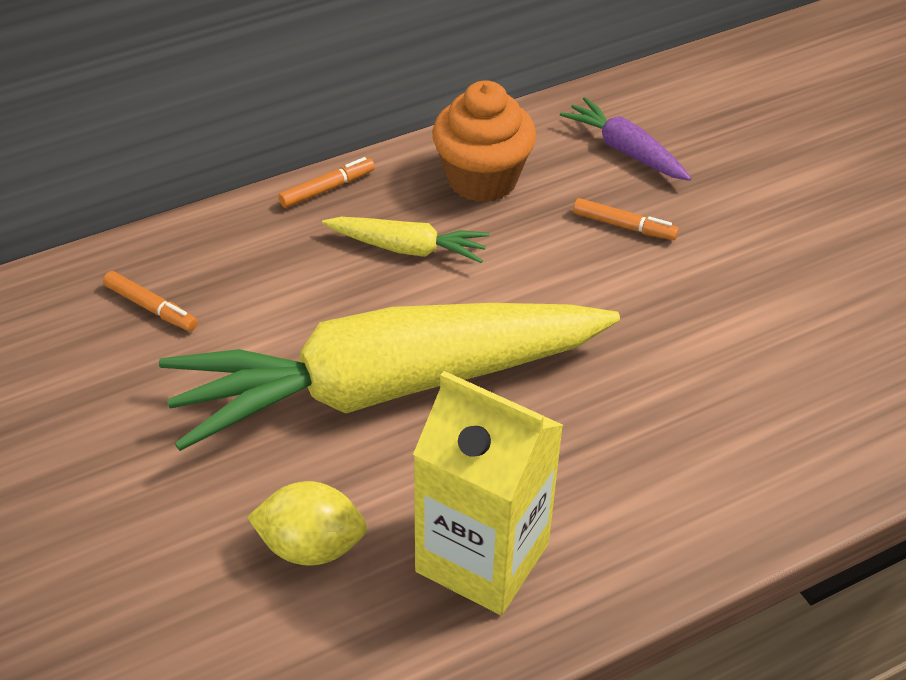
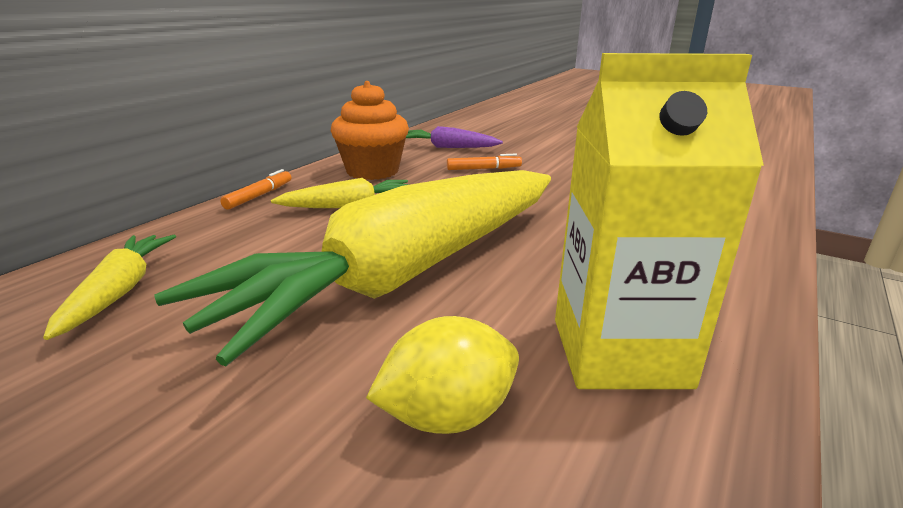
camera: 30 degrees left, 20 degrees down
orange marker [103,271,198,331] -> yellow carrot [43,235,176,340]

